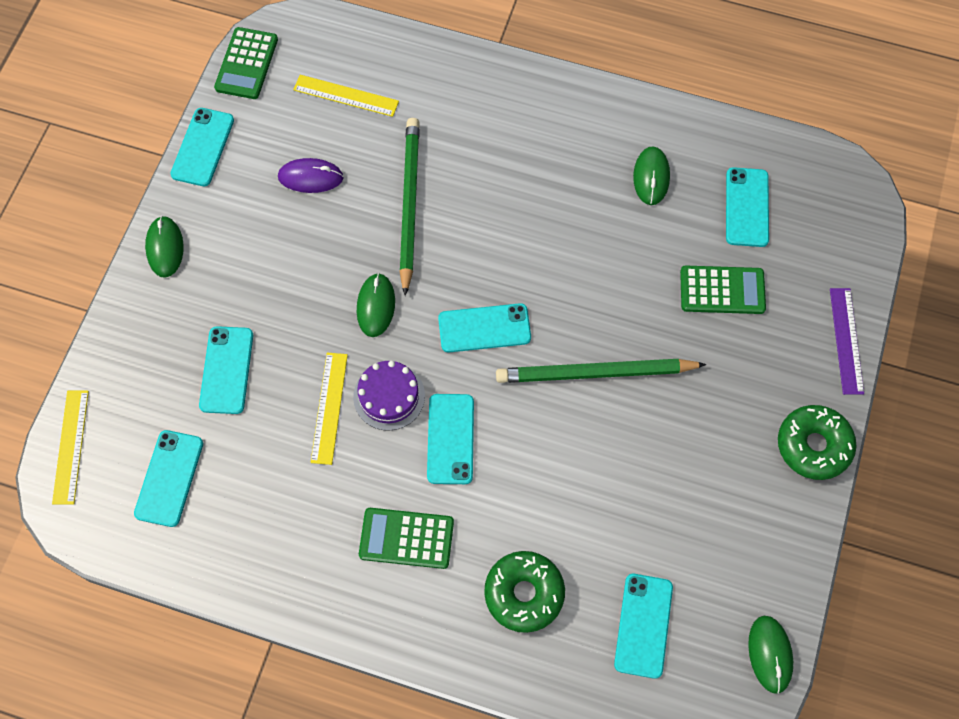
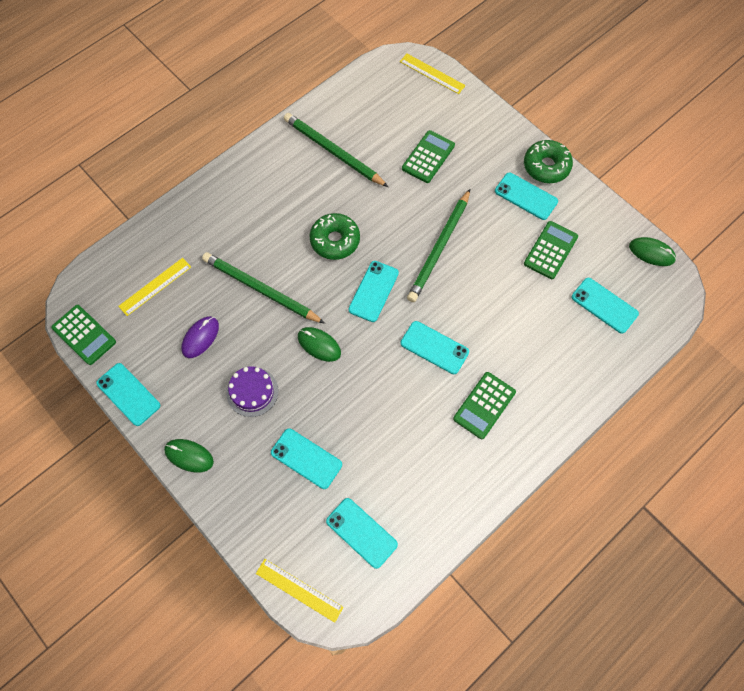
camera: 60 degrees left, 0 degrees up
yellow ruler [310,353,348,465] -> yellow ruler moved to [400,54,466,94]
purple cake [353,361,425,431] -> purple cake moved to [226,366,278,417]
green donut [484,551,565,633] -> green donut moved to [310,213,360,260]
green mouse [633,146,670,205] -> green pencil [284,113,388,187]
turquoise phone [726,167,769,247] -> turquoise phone moved to [495,172,558,220]
purple ruler [830,288,864,395] -> none
none -> green calculator [524,221,578,279]

